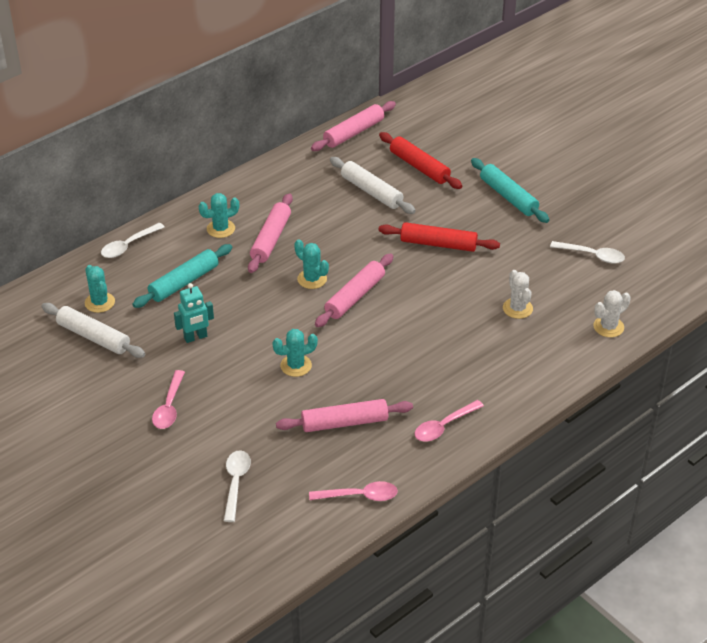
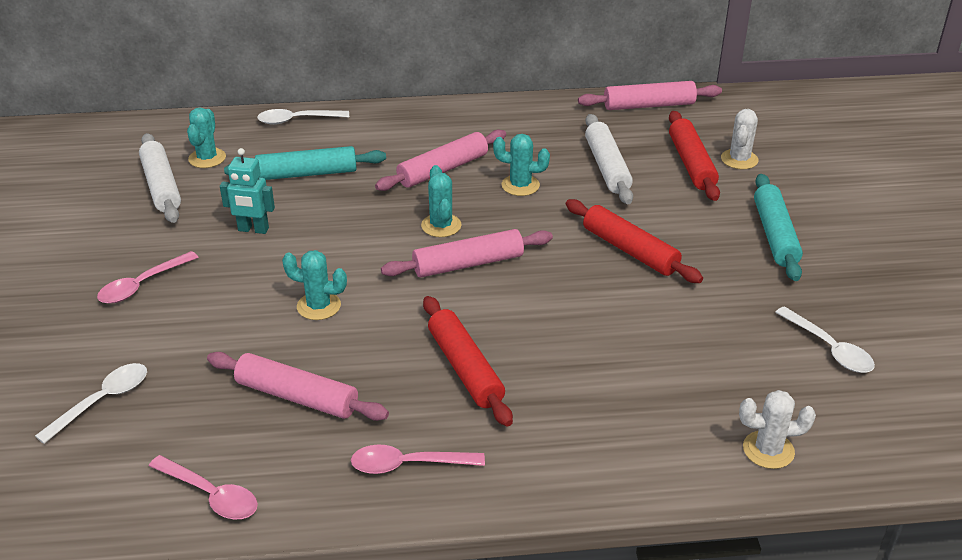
camera: 35 degrees right, 5 degrees down
turquoise cactus [198,193,239,238] -> turquoise cactus moved to [493,134,550,196]
white cactus [503,270,533,319] -> white cactus moved to [721,109,759,169]
none -> red rolling pin [423,296,513,426]

